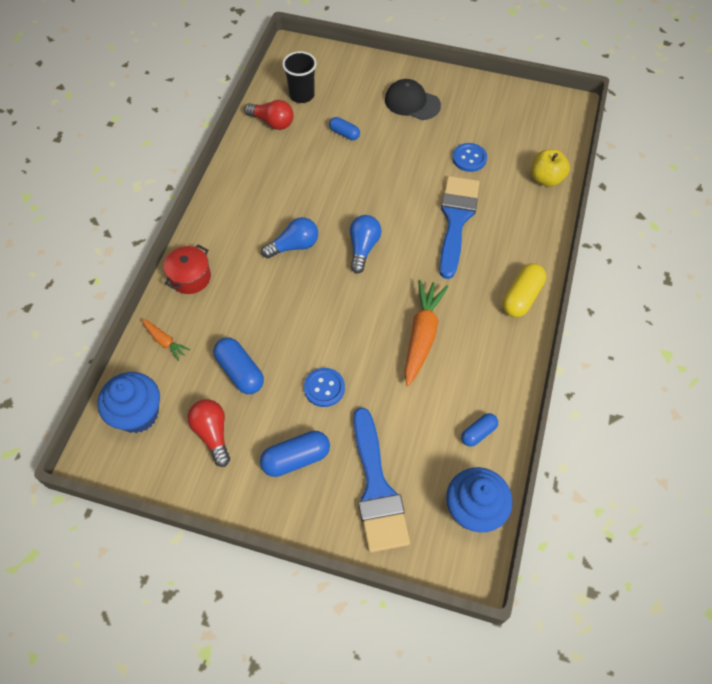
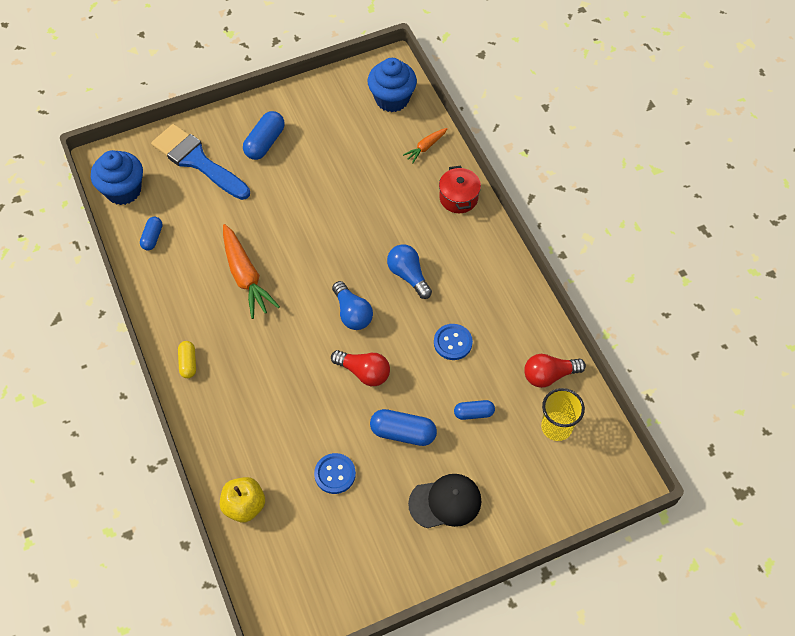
camera: 140 degrees right, 0 degrees up
orange carrot [141,319,190,361] -> orange carrot turned 45 degrees counterclockwise [403,128,448,163]
red light bulb [188,399,230,467] -> red light bulb moved to [331,350,390,386]
blue capsule [213,338,264,394] -> blue capsule moved to [370,409,437,446]
blue light bulb [261,217,318,258] -> blue light bulb turned 120 degrees clockwise [387,244,432,299]
black cup [282,51,317,103] -> yellow cup [541,388,585,441]
blue button [304,368,345,407] -> blue button moved to [434,324,473,360]
blue brush [439,176,480,279] -> none
yellow capsule [502,263,546,317] -> yellow capsule [178,341,196,378], size x0.62

